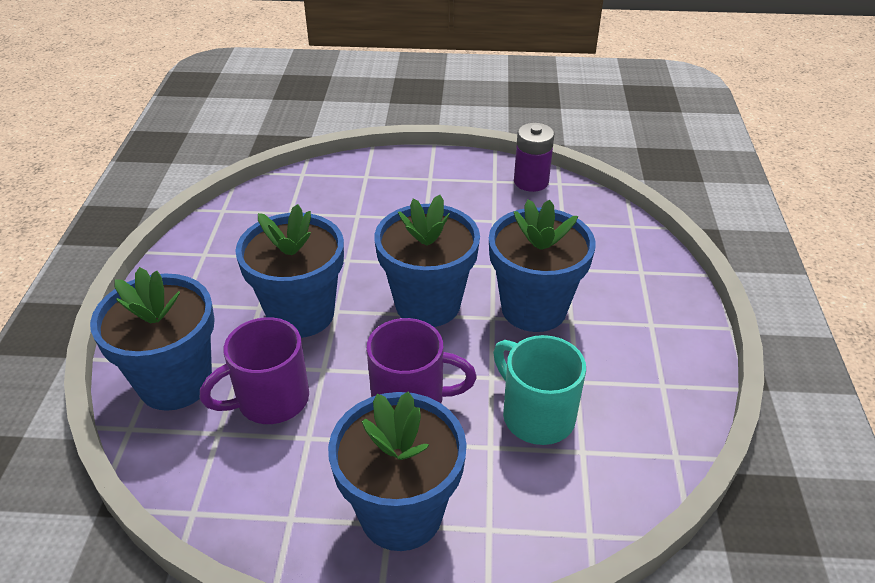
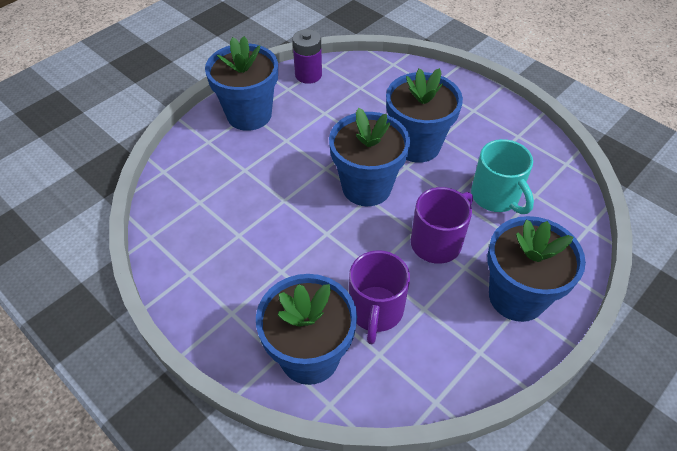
camera: 50 degrees left, 10 degrees up
blue flower pot [235,204,344,338] -> blue flower pot moved to [205,36,278,131]
turquoise mug [493,335,586,445] -> turquoise mug turned 120 degrees counterclockwise [471,139,534,214]

